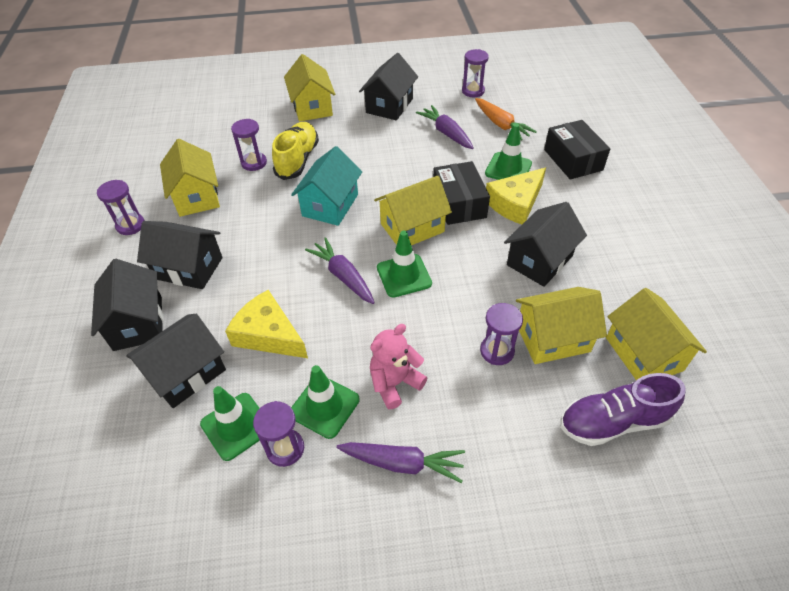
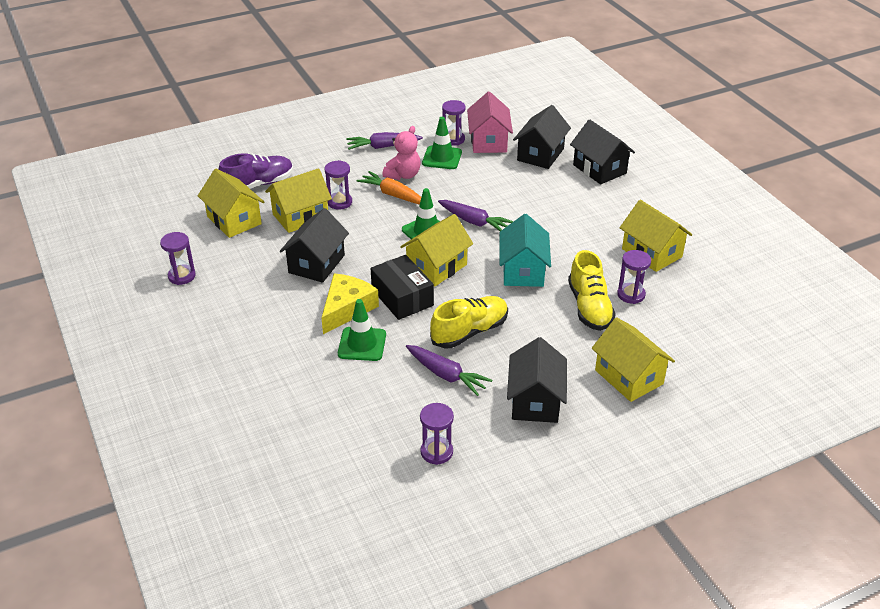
camera: 160 degrees right, 10 degrees down
purple hourglass [97,180,145,235] -> purple hourglass moved to [160,232,196,285]
black house [137,221,223,289] -> none
green traffic cone [200,386,260,461] -> pink house [467,92,513,153]
yellow cheese [225,290,308,358] -> none
orange carrot [475,98,537,140] -> orange carrot moved to [356,171,421,204]
black box [544,120,610,179] -> none
none -> yellow shoe [430,296,508,348]

